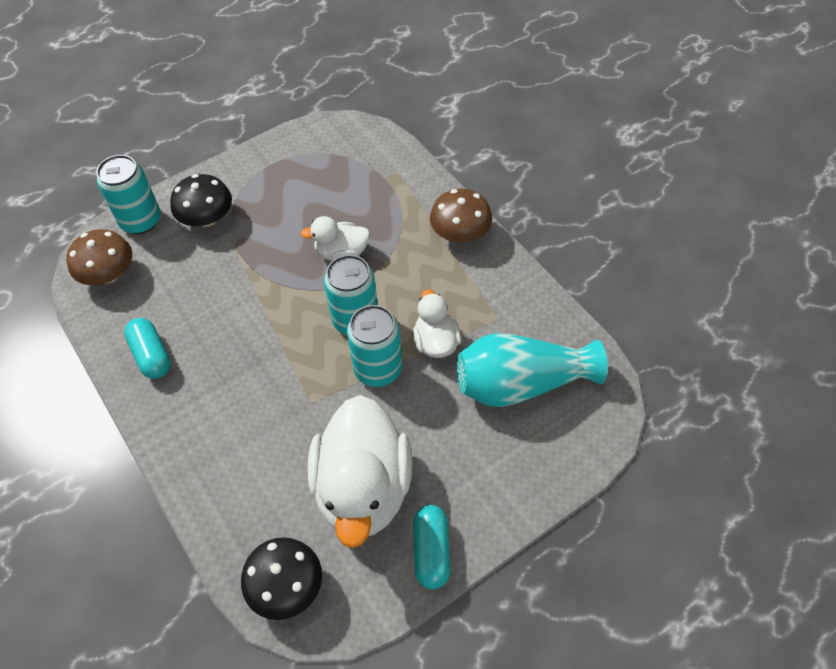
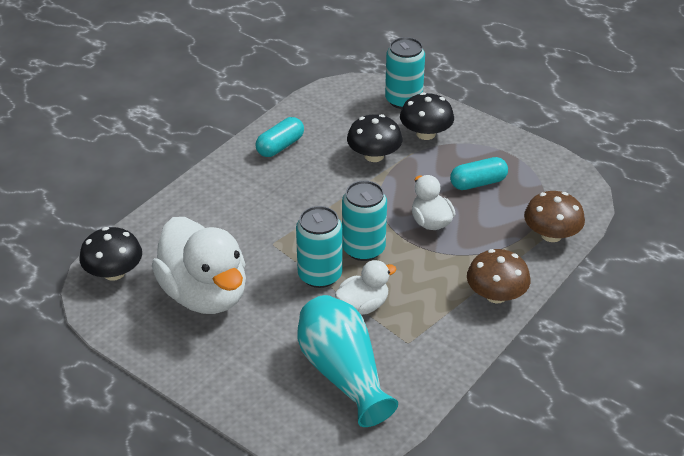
camera: 70 degrees right, 15 degrees down
brown mushroom [67,230,132,285] -> brown mushroom moved to [524,191,585,242]
white duck [308,395,412,548] -> white duck turned 105 degrees counterclockwise [152,217,246,314]
turquoise capsule [413,505,451,589] -> turquoise capsule moved to [450,157,508,190]
none -> black mushroom [347,114,403,162]

